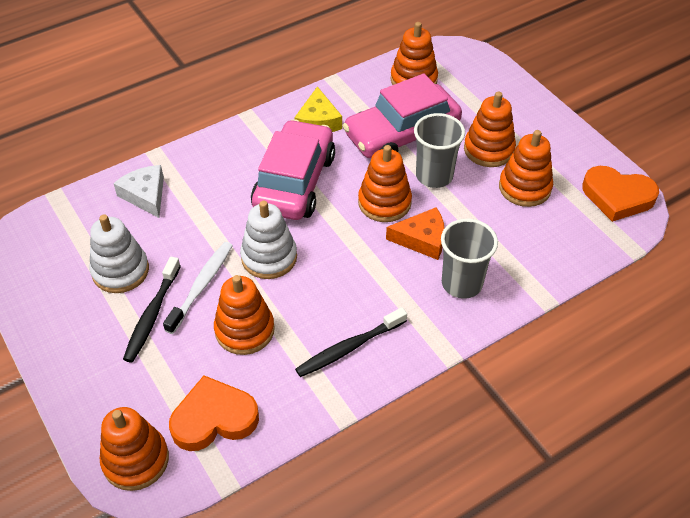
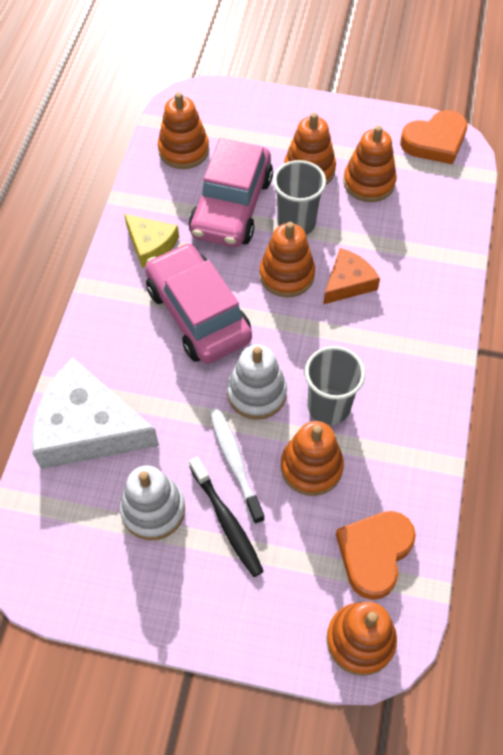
camera: 45 degrees left, 10 degrees up
white cheese [113,165,164,218] -> white cheese [32,357,159,469], size x1.85
black toothbrush [295,307,407,377] -> none
grey cup [441,219,498,299] -> grey cup moved to [305,346,365,425]

